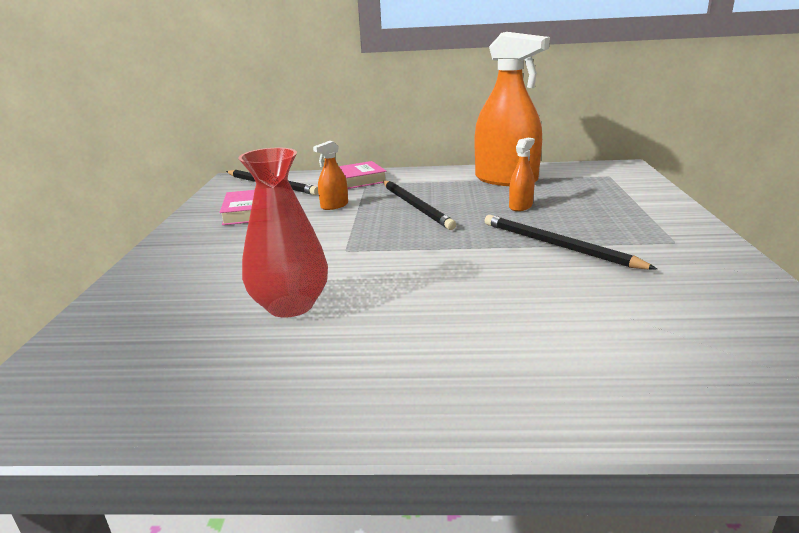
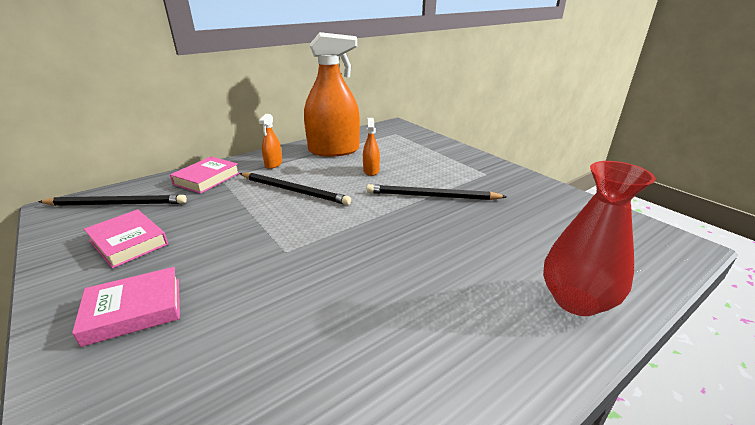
camera: 40 degrees left, 5 degrees up
red vase [238,148,328,318] -> red vase moved to [543,161,656,316]
orange spray bottle [313,141,348,210] -> orange spray bottle moved to [259,114,282,169]
none -> pink book [72,267,180,347]

